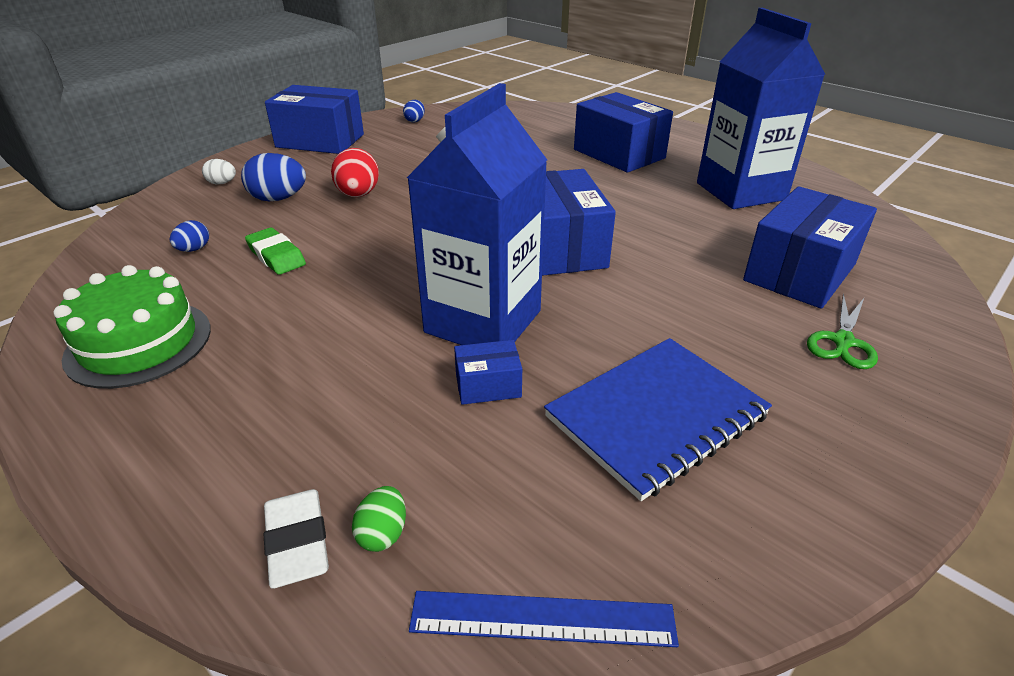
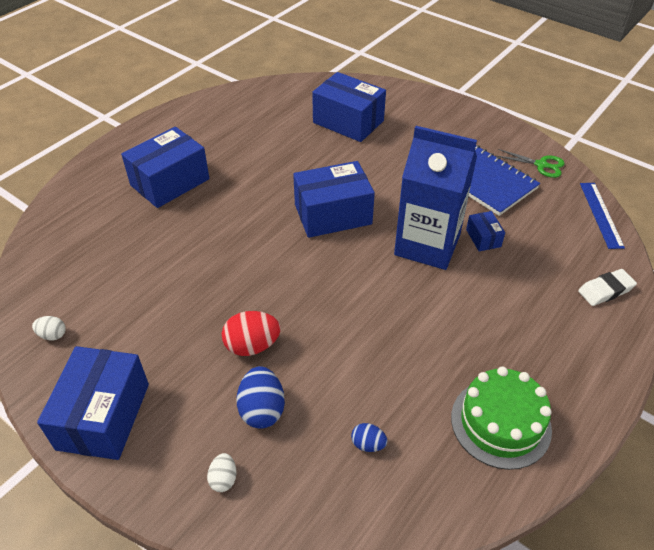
camera: 95 degrees left, 10 degrees up
green eraser [245,228,306,275] -> none
green egg [352,486,406,552] -> none
blue egg [403,100,425,122] -> white egg [32,316,66,340]
blue carton [697,8,826,209] -> none
green scissors [807,293,878,369] -> green scissors moved to [496,149,565,178]

